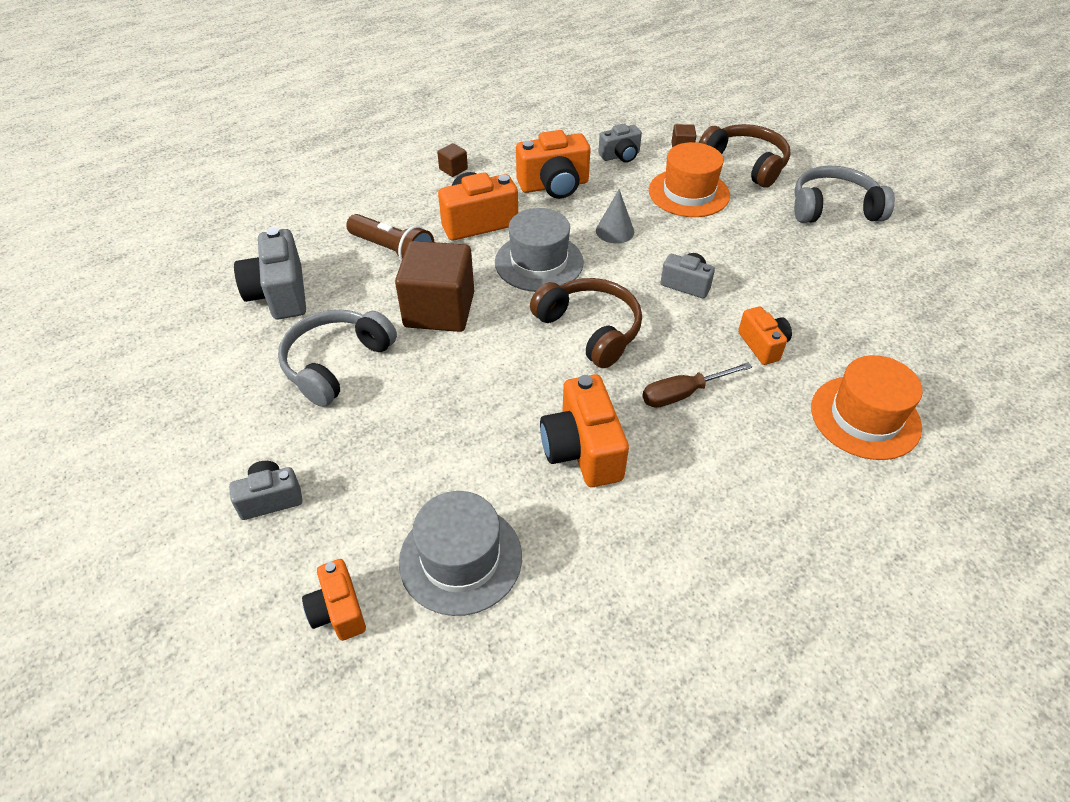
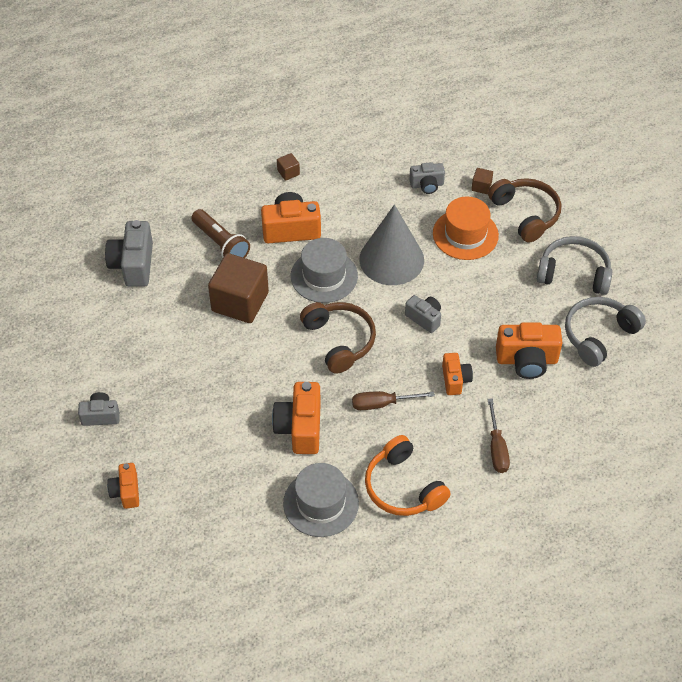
camera: 15 degrees right, 5 degrees up
grey headphones [278,309,397,407] -> grey headphones moved to [565,297,646,367]
grey hat [399,491,522,616] -> grey hat moved to [283,463,359,537]
orange camera [516,130,591,199] -> orange camera moved to [496,322,562,379]
grey cone [596,189,634,244] -> grey cone [359,204,424,285], size x2.15
orange hat [811,355,923,460] -> brown screwdriver [488,398,510,473]
none -> orange headphones [365,435,451,516]

